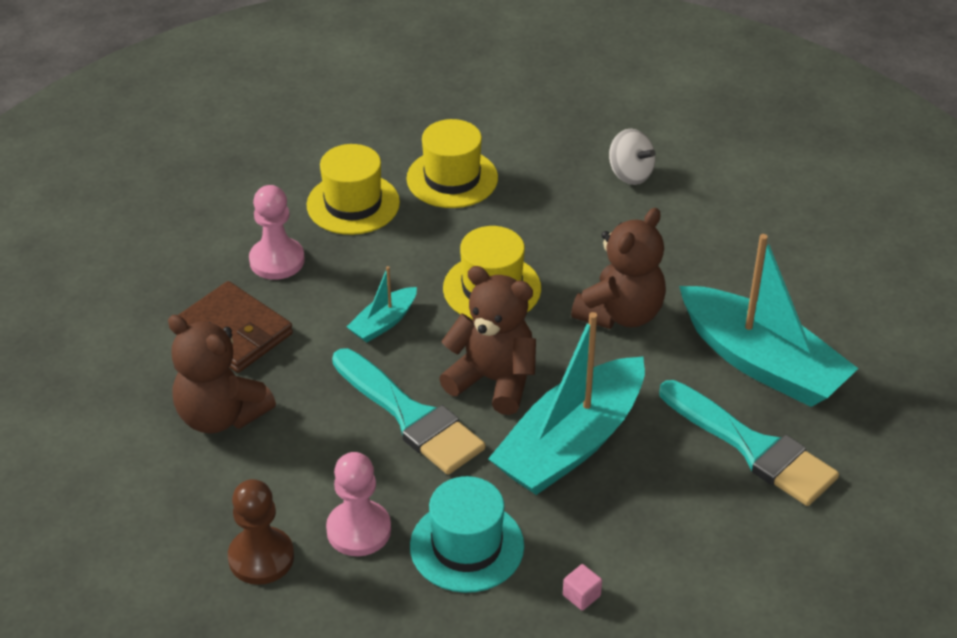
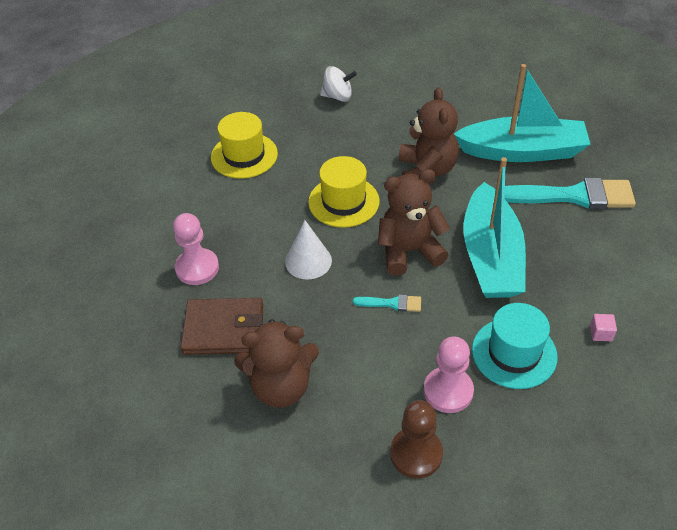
camera: 40 degrees left, 5 degrees up
yellow hat [307,144,400,235] -> none
turquoise brush [332,348,486,475] -> turquoise brush [353,294,421,312], size x0.46
turquoise boat [347,266,417,342] -> white cone [285,220,332,280]

